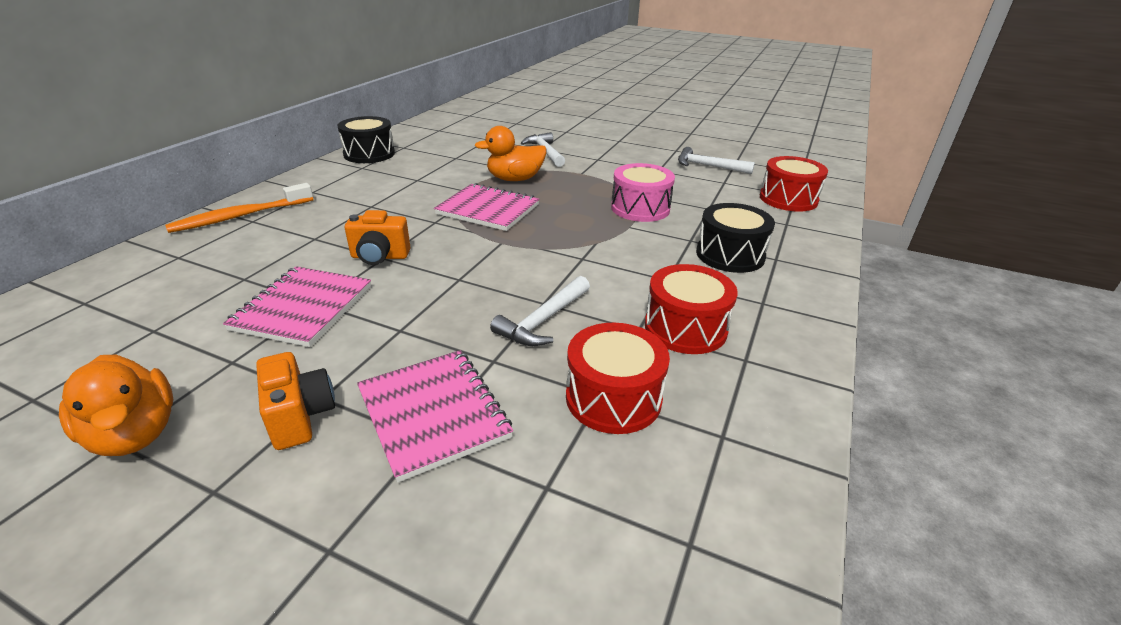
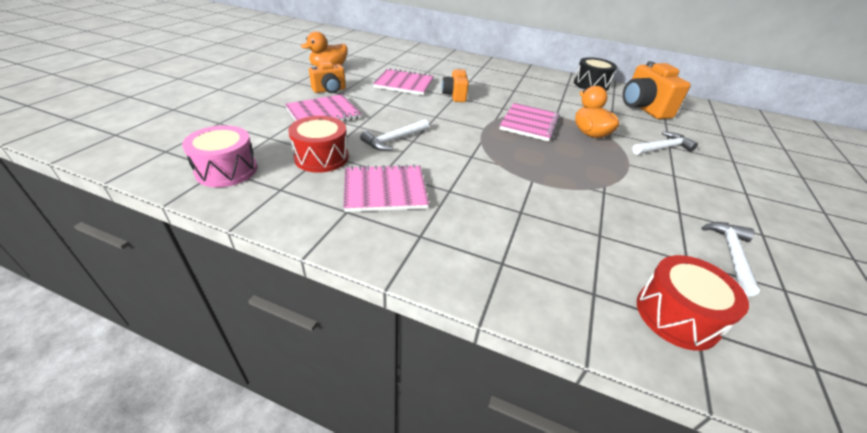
camera: 85 degrees right, 5 degrees up
orange toothbrush [165,183,313,233] -> none
white hammer [490,276,590,346] -> white hammer turned 75 degrees counterclockwise [360,119,429,151]
pink drum [611,163,675,222] -> pink drum moved to [182,125,257,187]
red drum [645,264,738,354] -> pink notebook [344,164,429,212]
black drum [696,203,775,273] -> none
none -> orange camera [623,61,691,119]

